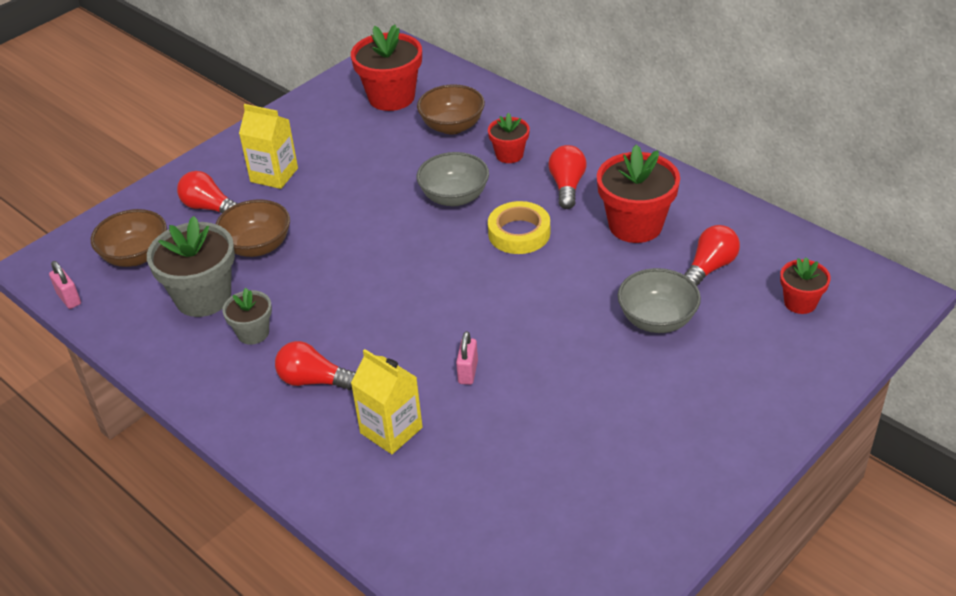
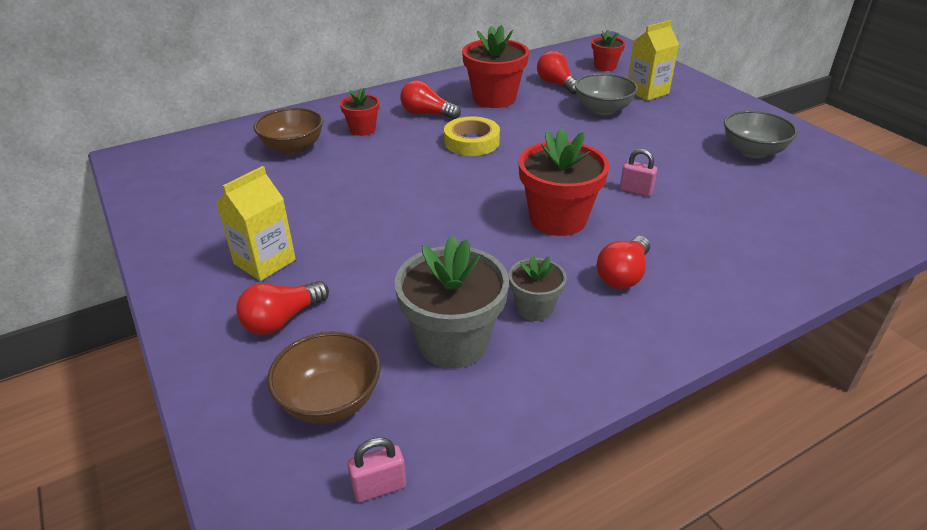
camera: 75 degrees left, 5 degrees down
brown bowl [216,200,290,257] -> none
red flower pot [351,24,422,111] -> red flower pot moved to [518,128,609,236]
yellow carton [351,349,423,454] -> yellow carton moved to [628,20,679,101]
grey bowl [417,152,489,207] -> grey bowl moved to [724,110,798,158]

